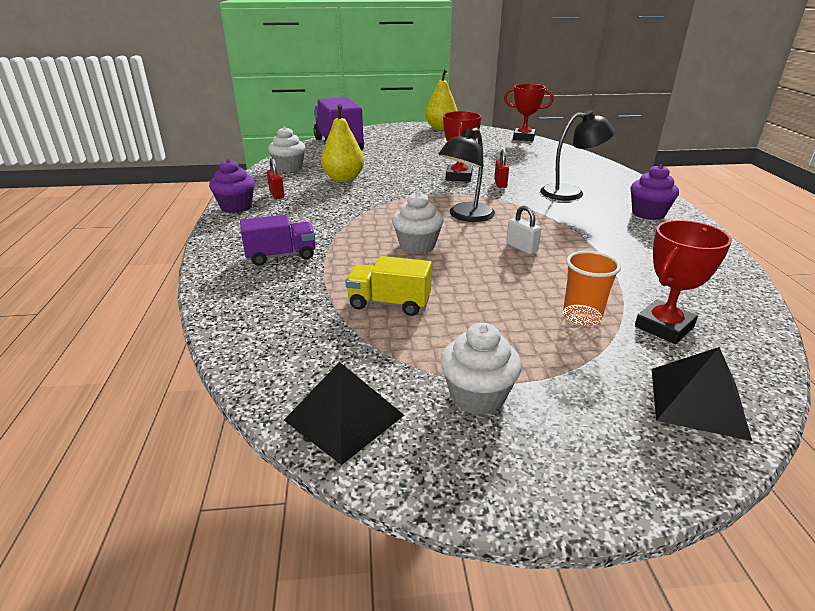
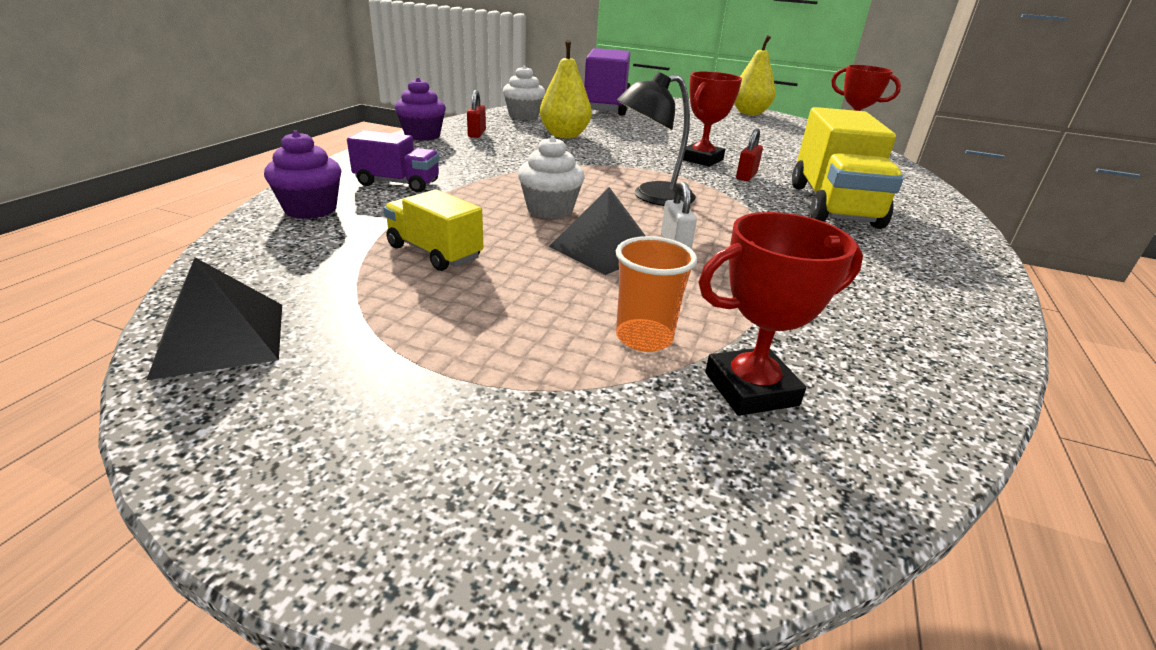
camera: 25 degrees right, 0 degrees up
white cupcake [441,323,521,415] -> none
black lamp [540,110,615,200] -> yellow truck [792,107,904,229]
purple cupcake [631,164,679,220] -> purple cupcake moved to [264,130,341,219]
black pyramid [652,347,752,441] -> black pyramid moved to [549,187,645,275]

